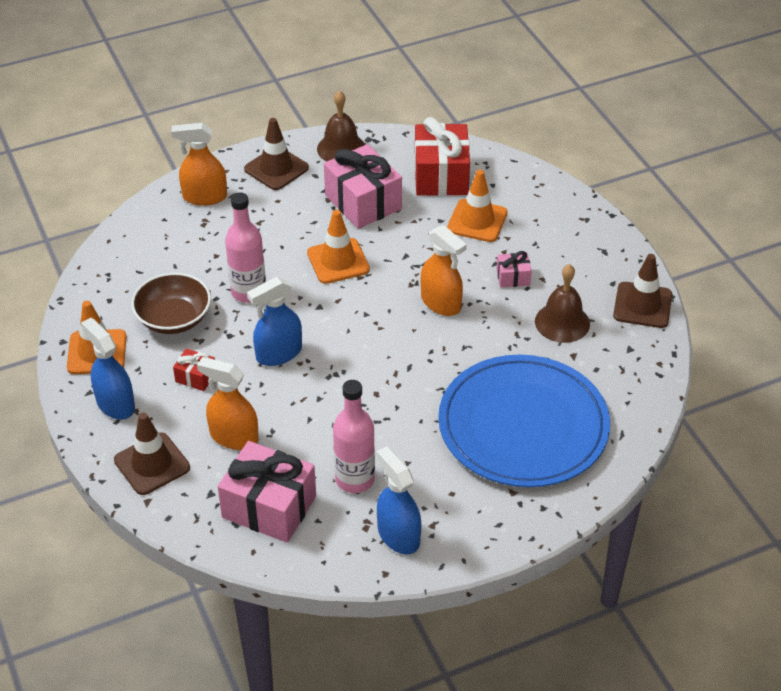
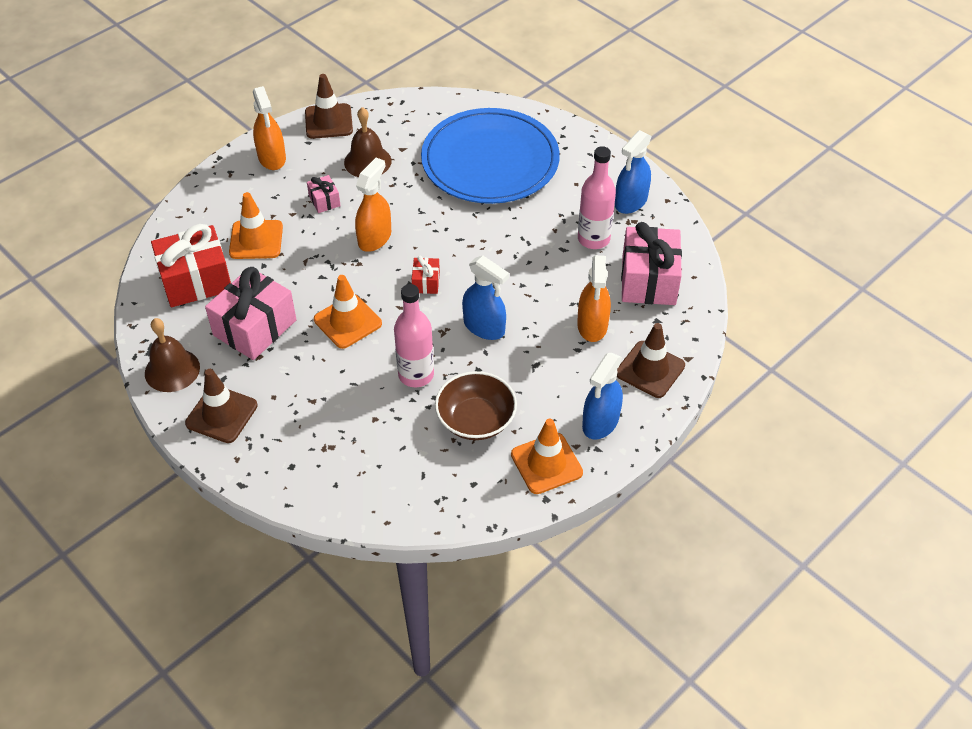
camera: 110 degrees left, 5 degrees up
orange spray bottle [171,123,227,206] -> orange spray bottle moved to [253,86,286,170]
red gift [173,349,215,391] -> red gift moved to [412,256,440,294]

